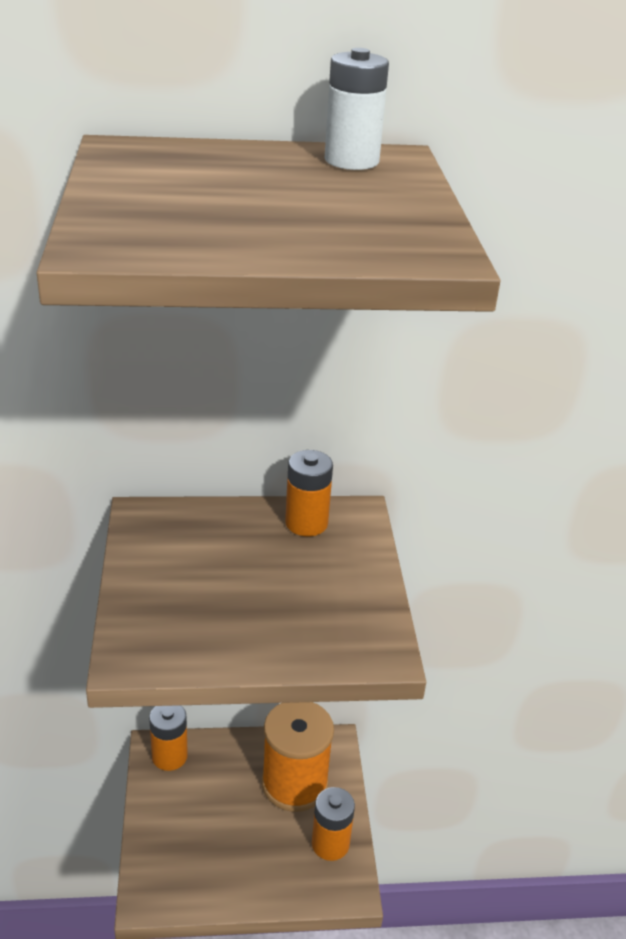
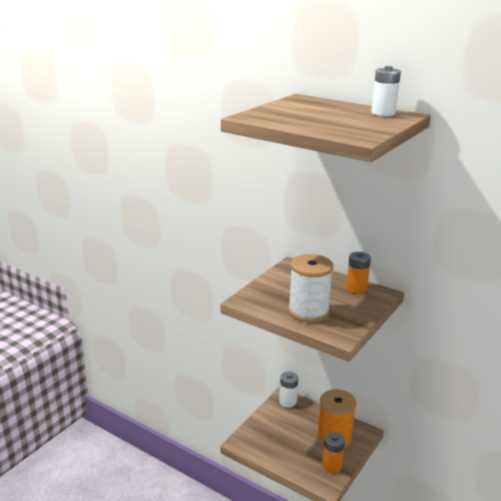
camera: 40 degrees right, 10 degrees down
orange battery [149,705,188,771] -> white battery [279,372,298,407]
none -> white spool [288,254,334,323]

